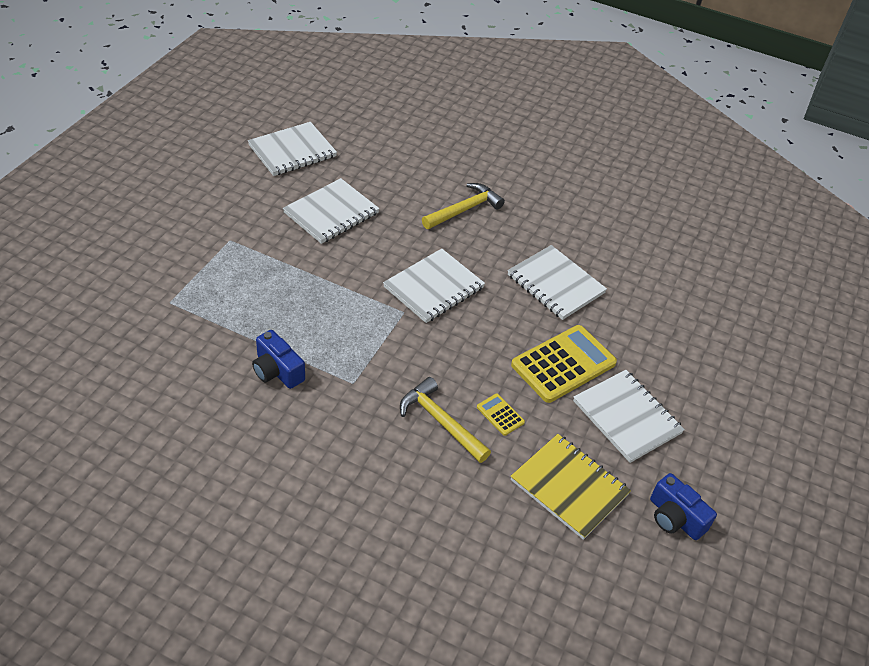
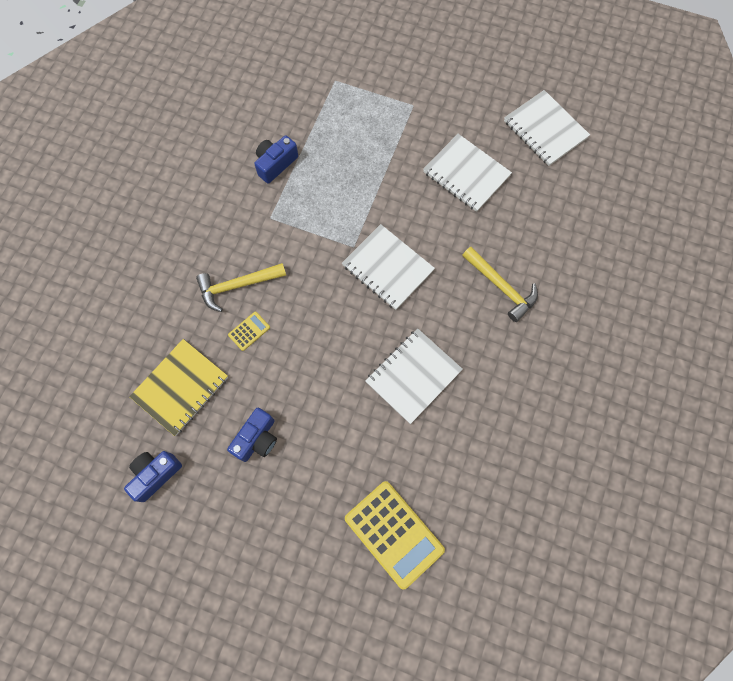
camera: 90 degrees right, 25 degrees up
yellow hammer [400,377,491,463] -> yellow hammer turned 150 degrees counterclockwise [196,263,286,312]
yellow calculator [511,325,617,403] -> yellow calculator moved to [345,481,445,590]
white notebook [573,370,685,463] -> blue camera [227,408,277,462]

